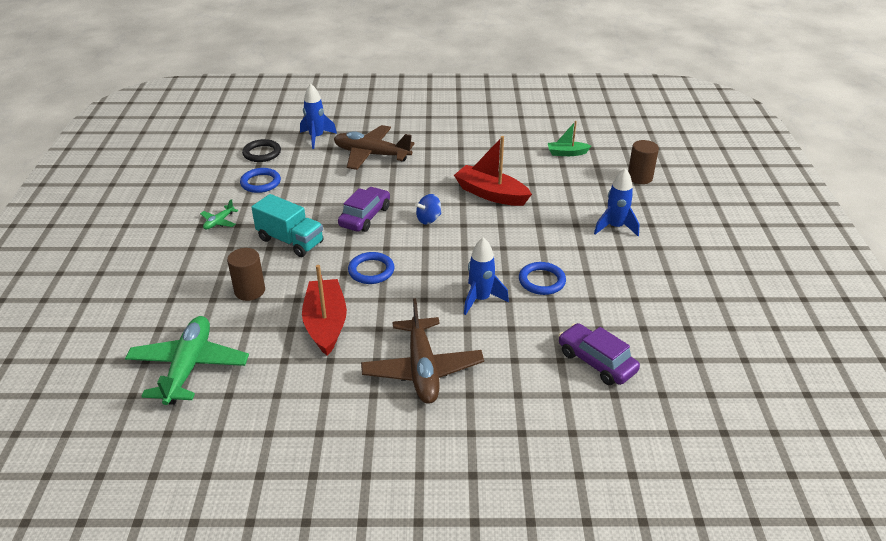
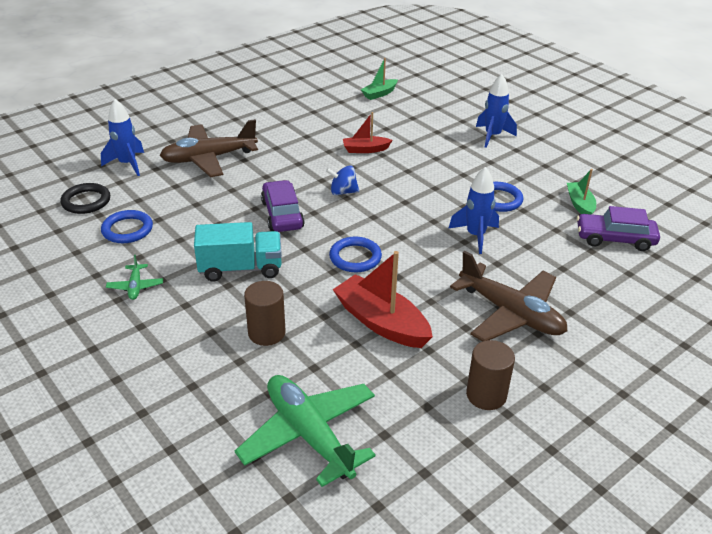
camera: 40 degrees left, 0 degrees up
blue spinning top [415,194,441,224] -> blue spinning top turned 75 degrees clockwise [326,165,359,195]
red boat [454,136,532,206] -> red boat [343,112,393,153], size x0.57
brown cylinder [628,140,659,184] -> brown cylinder moved to [466,340,515,410]
none -> green boat [567,169,596,214]

